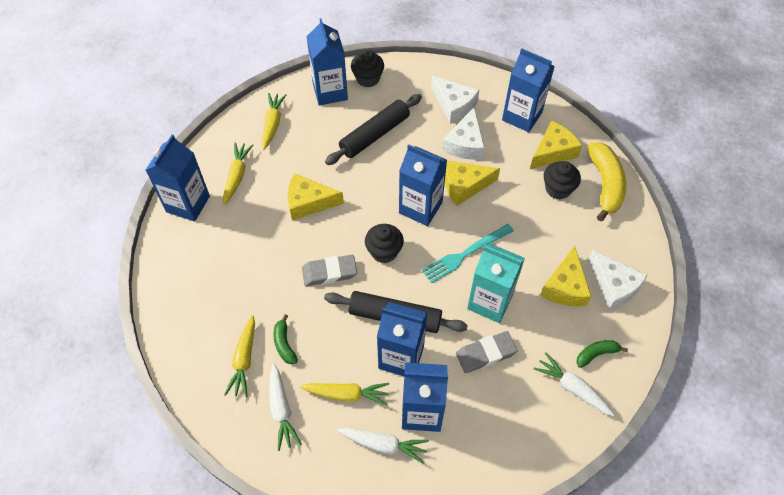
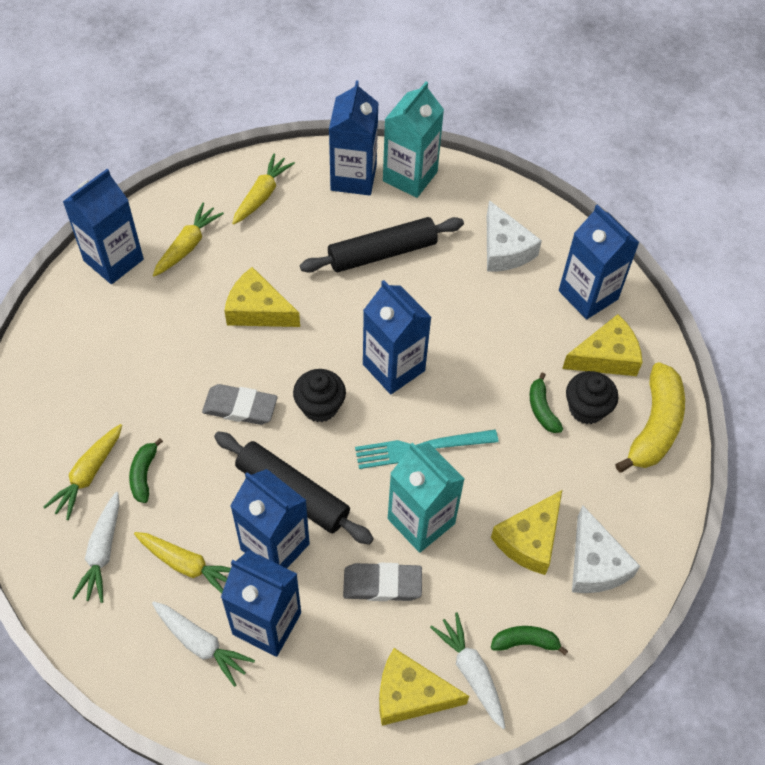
camera: 20 degrees right, 0 degrees up
black cupcake [351,50,384,87] -> turquoise carton [383,81,444,198]
white cheese [442,108,485,160] -> none
yellow cheese [445,161,500,206] -> yellow cheese moved to [379,648,469,726]
none -> green banana [530,372,563,433]

